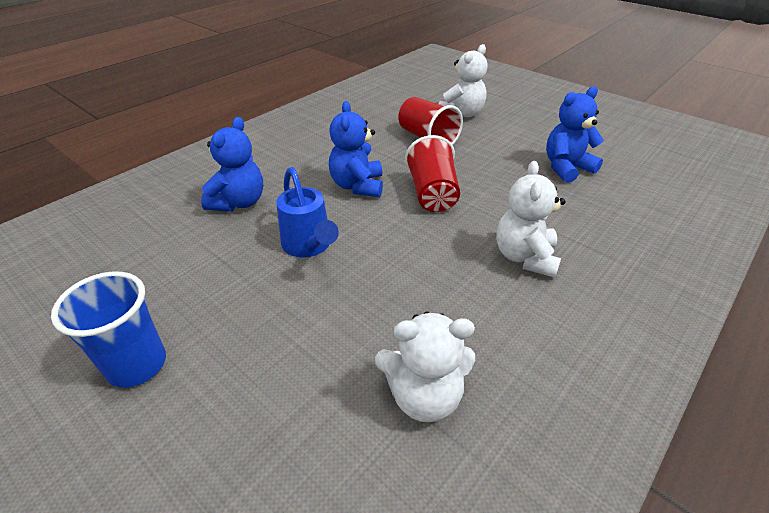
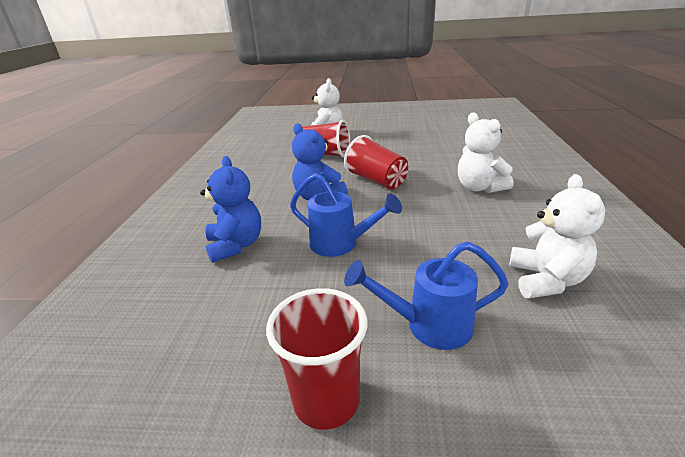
camera: 35 degrees left, 10 degrees down
blue cup [51,271,166,388] -> red cup [266,288,367,430]
white teddy bear [375,312,475,422] -> white teddy bear turned 45 degrees counterclockwise [509,174,605,298]
blue teddy bear [546,86,604,183] -> none
none -> blue watering can [344,241,509,350]

